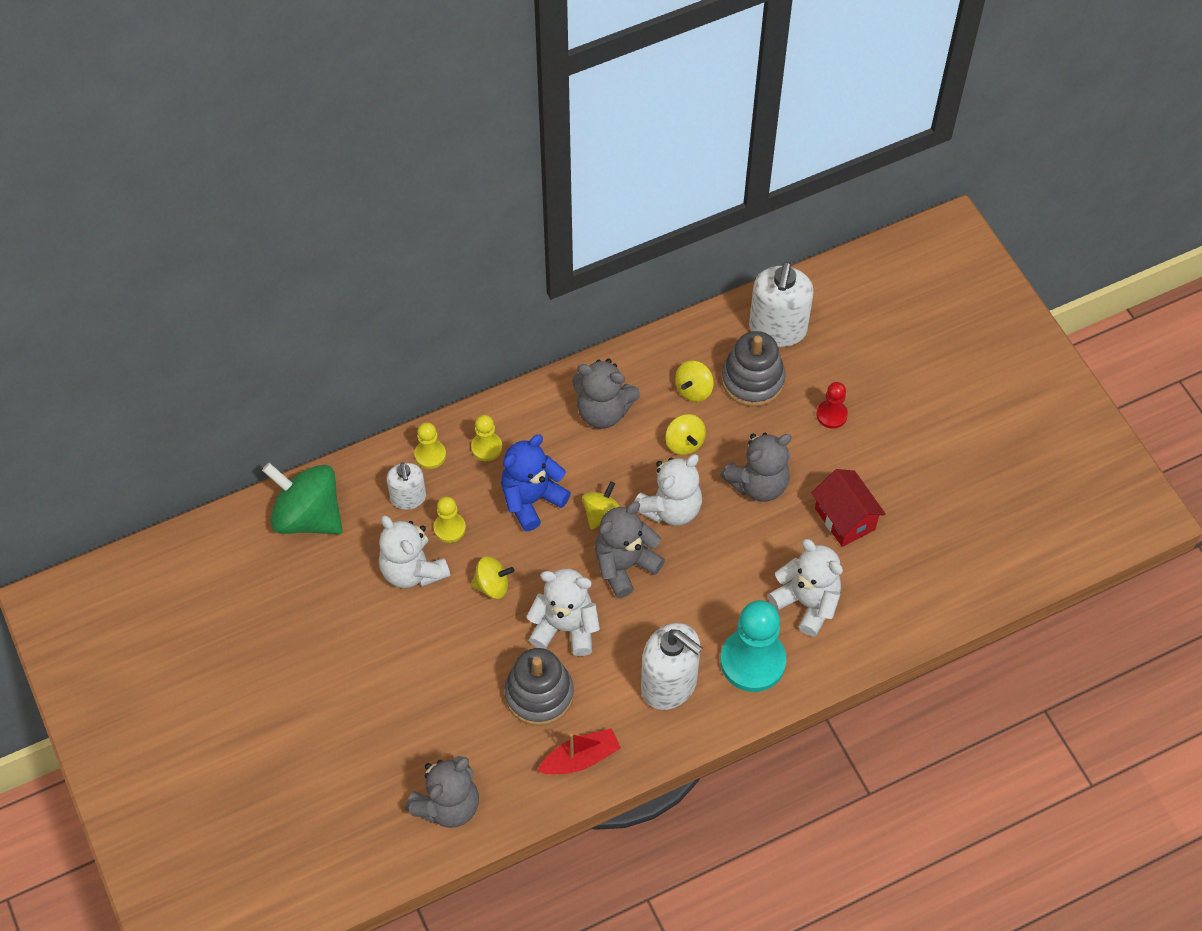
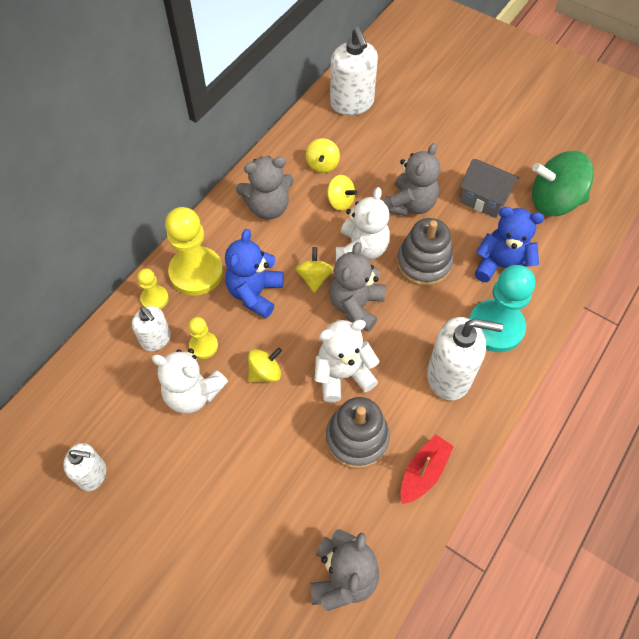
camera: 30 degrees left, 0 degrees up
green spinning top [262,463,343,534] -> green spinning top moved to [532,151,594,216]
yellow pawn [471,415,502,461] -> yellow pawn [165,207,223,296], size x1.98
grey stacking toy [721,331,786,407] -> grey stacking toy moved to [397,218,453,286]
white teddy bear [768,539,843,637] -> blue teddy bear [475,207,544,282]
red house [812,469,886,547] -> grey house [459,159,519,218]
red pawn [816,382,848,429] -> none
none -> white soap dispenser [63,443,106,491]

